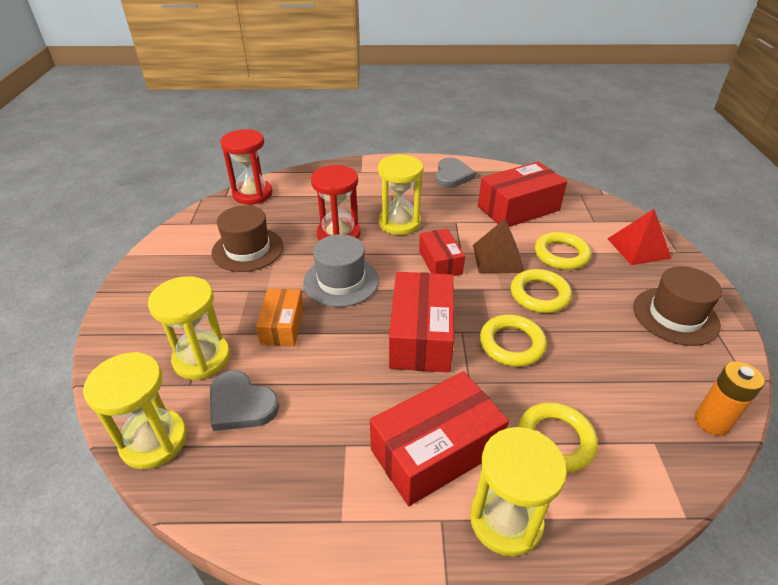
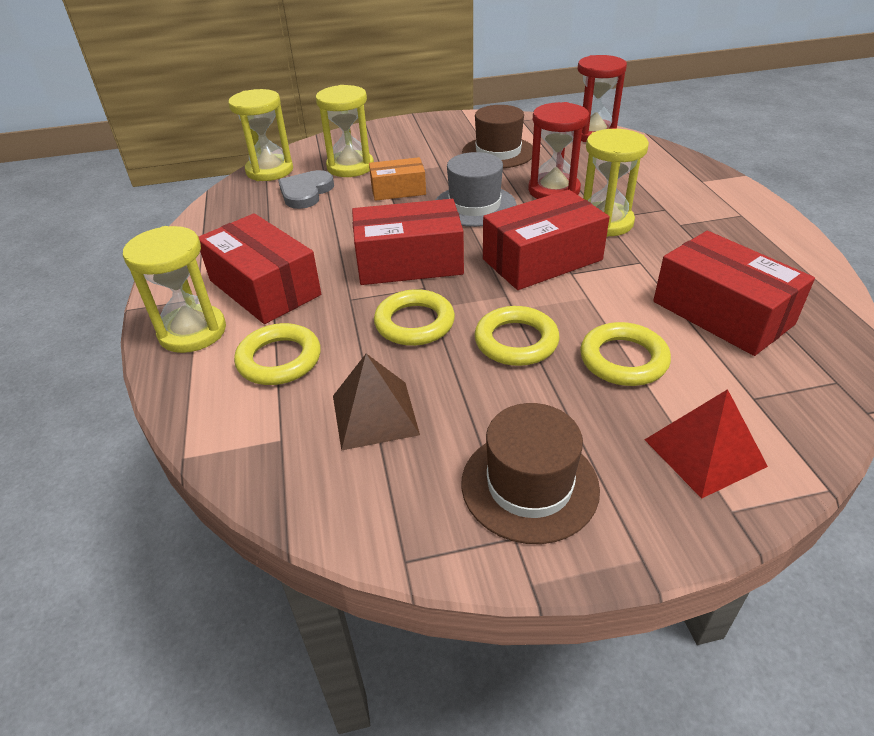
camera: 80 degrees right, 0 degrees up
red box [419,228,465,276] -> red box [483,190,610,290], size x1.67
grey heart [435,158,476,188] -> none
brown pyramid [473,219,525,273] -> brown pyramid moved to [333,354,420,451]
orange battery [695,361,765,436] -> none

